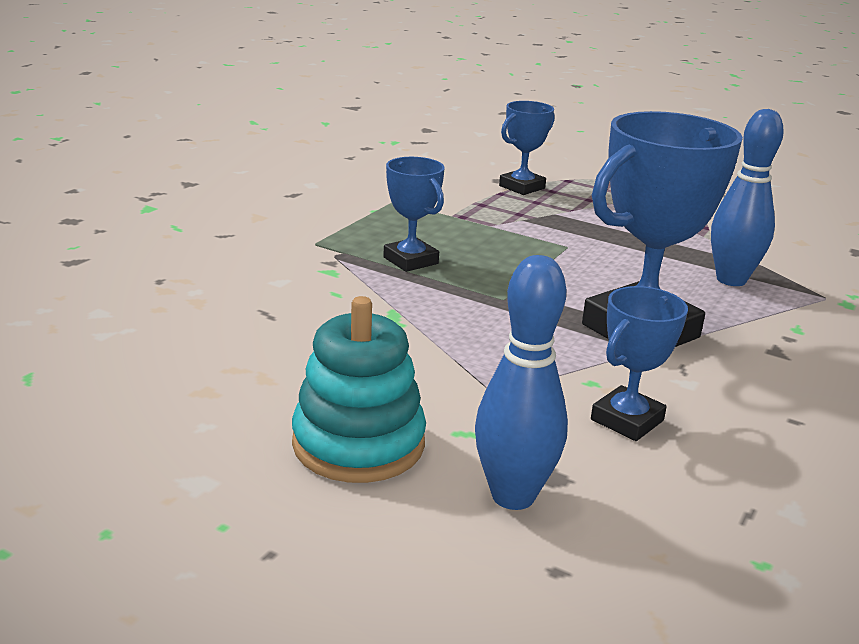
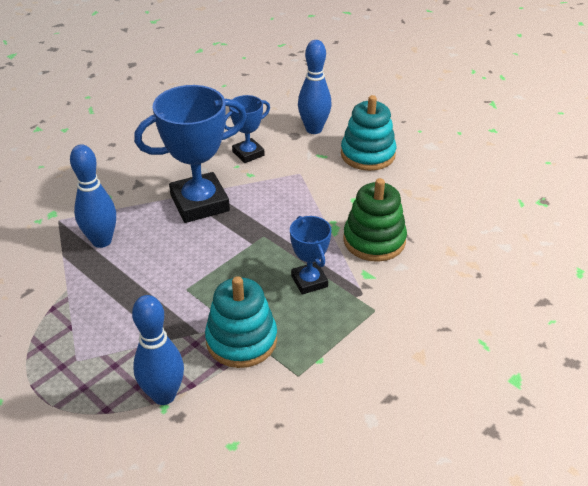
camera: 165 degrees left, 15 degrees up
blue trophy [499,101,554,195] -> blue bowling pin [132,295,184,405]
none -> turquoise stacking toy [205,276,277,368]
none -> green stacking toy [343,178,407,262]

